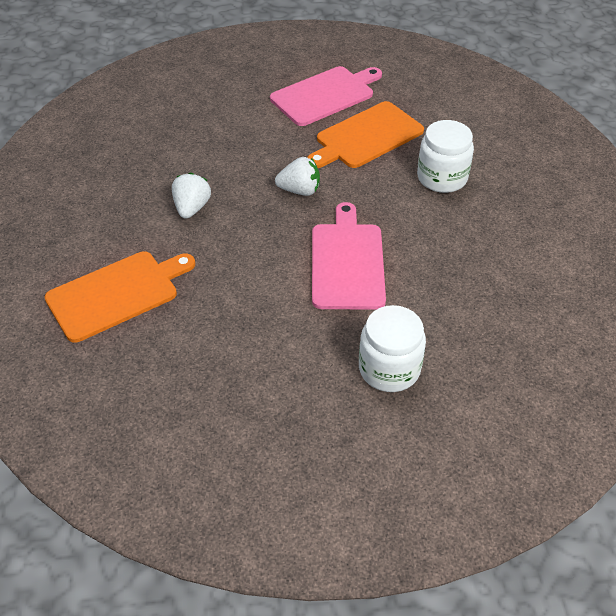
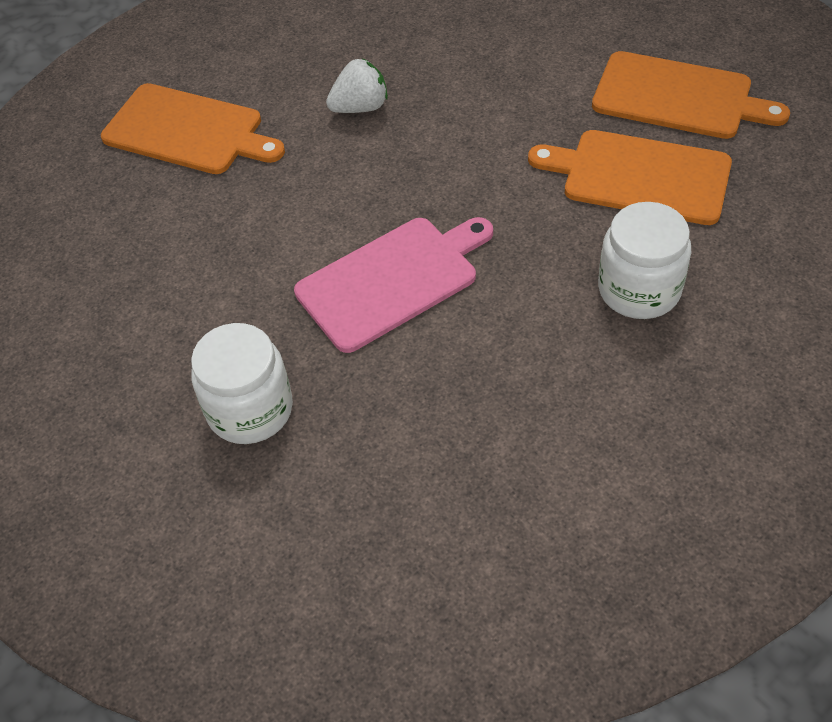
camera: 60 degrees right, 5 degrees up
pink cutting board [270,66,382,126] -> orange cutting board [592,51,790,139]
white strawberry [275,157,320,196] -> none

